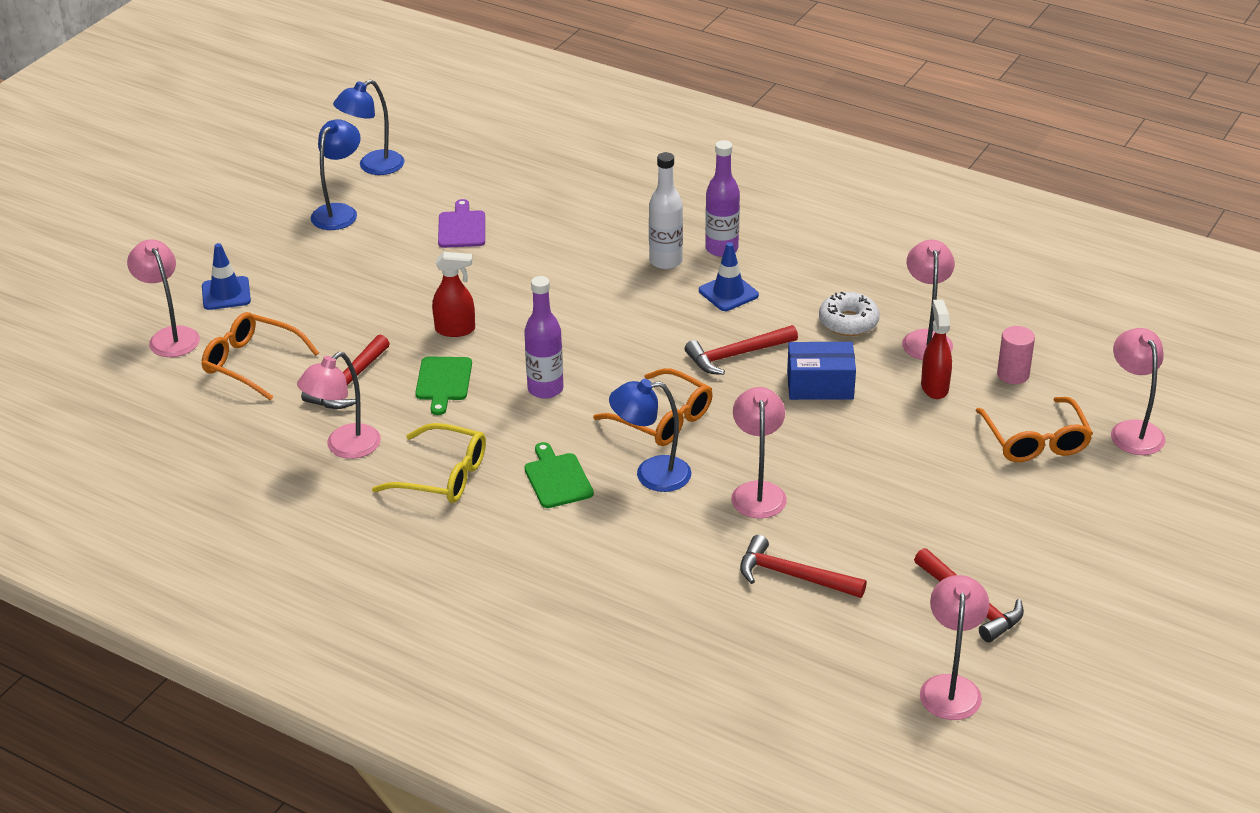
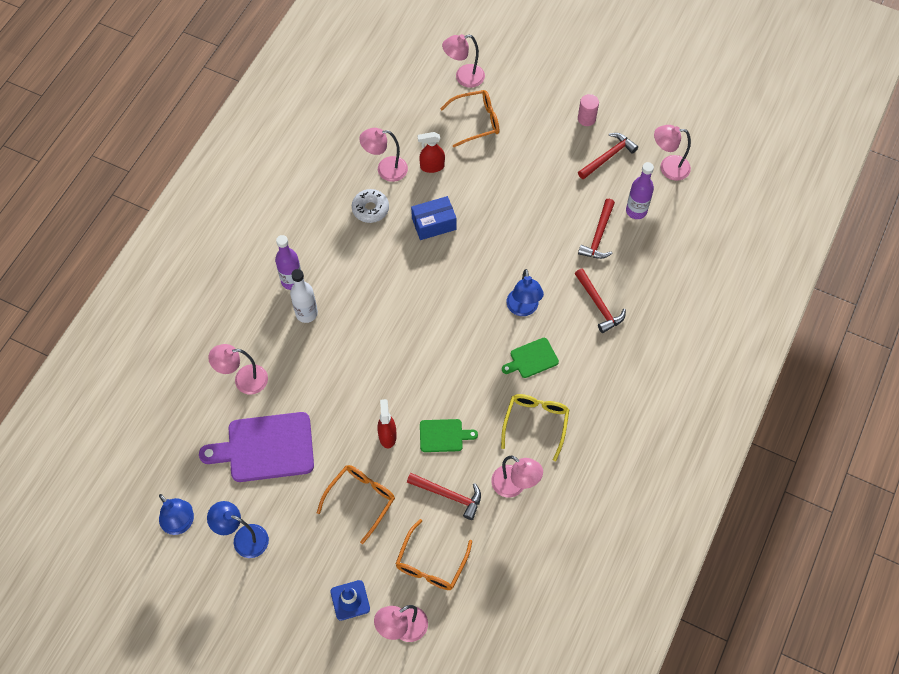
camera: 95 degrees left, 25 degrees up
purple cutting board [438,199,485,248] -> purple cutting board [199,412,314,482], size x1.93
purple bottle [524,276,563,399] -> purple bottle moved to [626,162,654,219]
orange glasses [593,368,713,446] -> orange glasses moved to [317,465,395,544]
red hammer [685,325,798,375] -> red hammer moved to [575,268,626,333]
blue traffic cone [699,242,759,311] -> none
pink lamp [731,387,787,519] -> pink lamp moved to [208,344,268,394]
blue box [787,342,856,400] -> blue box turned 75 degrees clockwise [411,196,457,240]
pink cylinder [997,326,1035,384] -> pink cylinder moved to [578,94,599,126]

